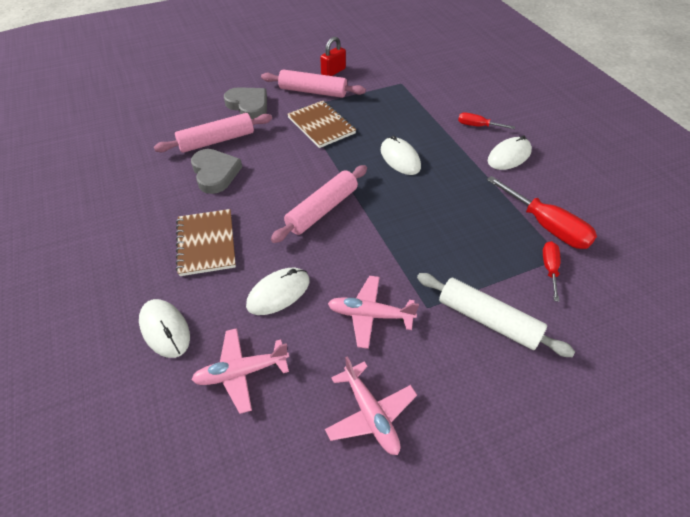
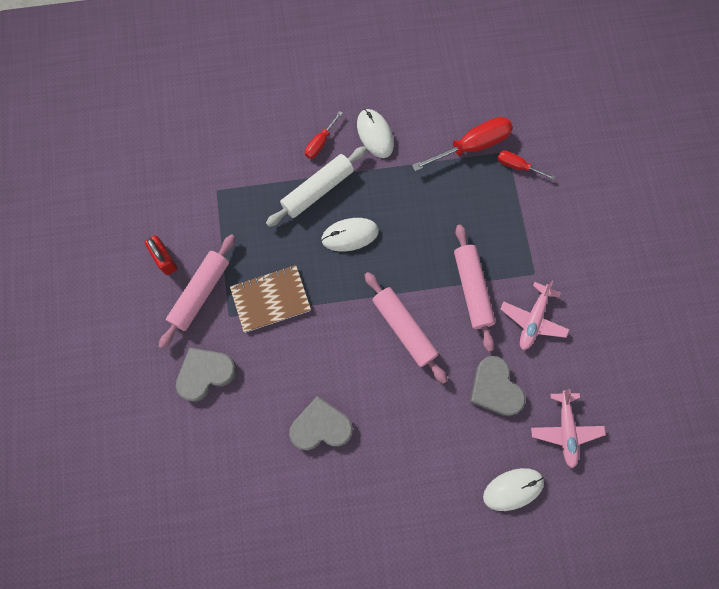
camera: 75 degrees left, 25 degrees up
pink rolling pin [154,113,272,153] -> pink rolling pin moved to [454,225,495,352]
brown notebook [176,209,236,276] -> none
white mouse [246,268,309,315] -> grey heart [470,356,526,416]
pink plane [325,356,417,455] -> none
white rolling pin [417,273,575,357] -> white rolling pin moved to [266,146,367,227]

